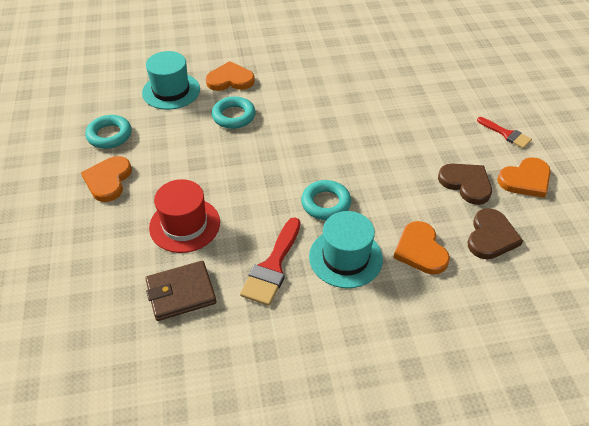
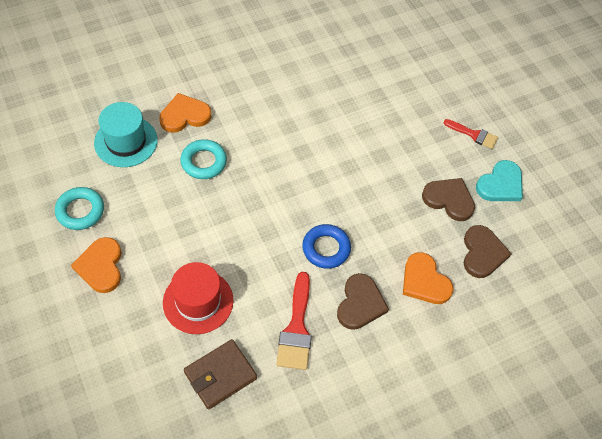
camera: 20 degrees left, 10 degrees up
turquoise ring [301,180,351,220] -> blue ring [302,224,351,269]
turquoise hat [309,211,383,288] -> brown heart [337,273,389,330]
orange heart [497,157,551,198] -> turquoise heart [476,160,523,201]

